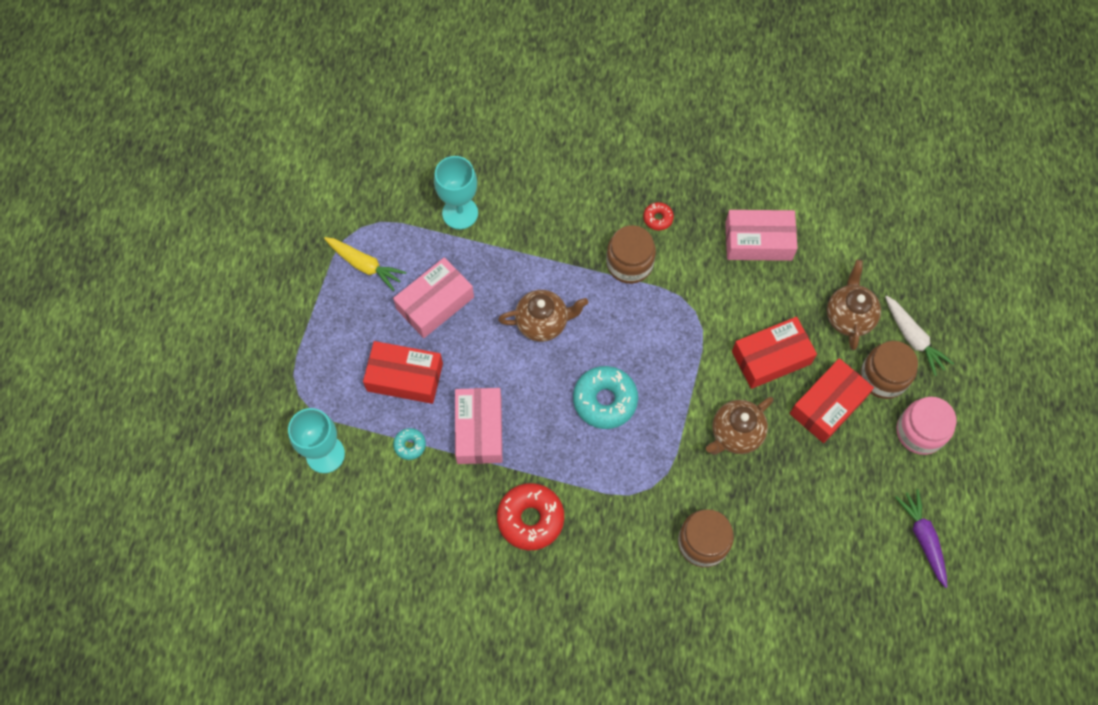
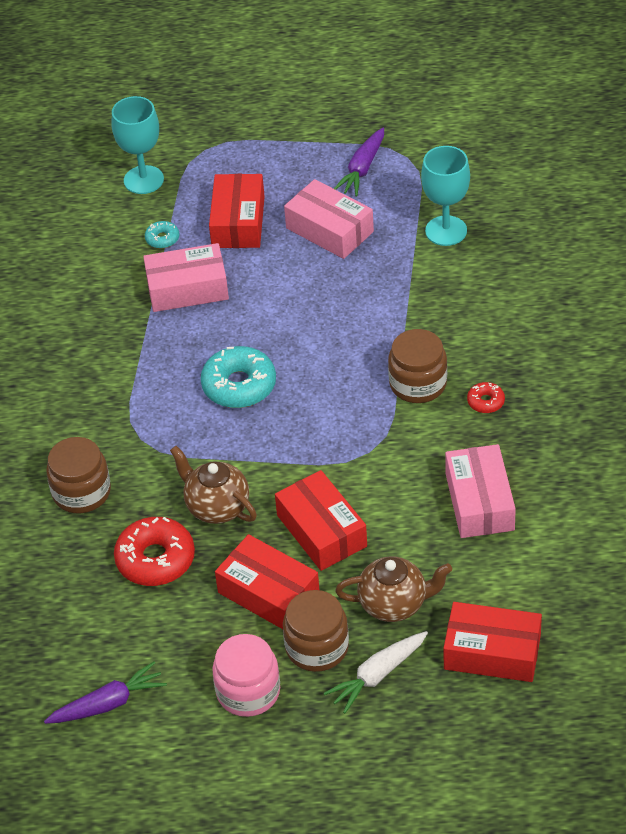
camera: 85 degrees right, 20 degrees down
yellow carrot [324,237,406,291] -> purple carrot [334,127,384,196]
red donut [497,483,564,550] -> red donut moved to [114,517,195,586]
brown teapot [498,290,588,342] -> none
none -> red box [443,602,542,682]

